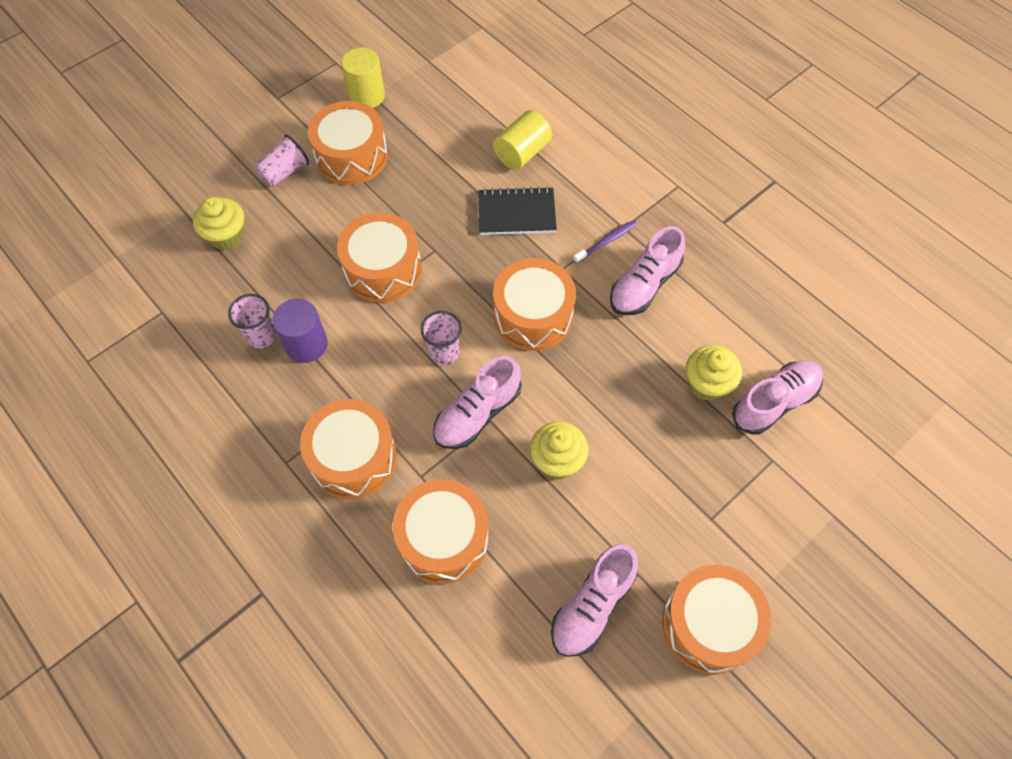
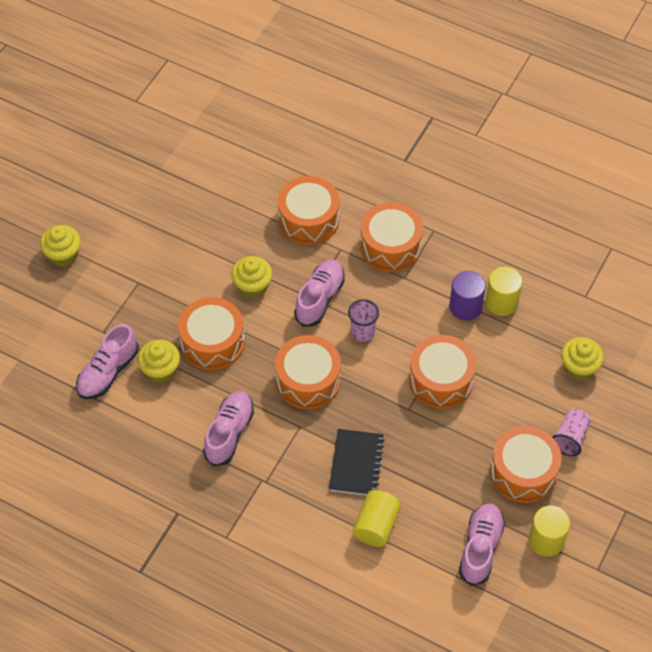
camera: 160 degrees right, 5 degrees down
pink cup [228,294,276,348] -> yellow cylinder [486,267,523,316]
black notebook [478,186,557,235] -> black notebook turned 60 degrees counterclockwise [329,429,385,495]
pink shoe [551,544,638,657] -> pink shoe moved to [459,503,505,586]
purple toothbrush [573,220,637,264] -> none
orange drum [662,565,771,674] -> orange drum moved to [178,297,245,370]
none -> yellow cupcake [40,225,81,267]

